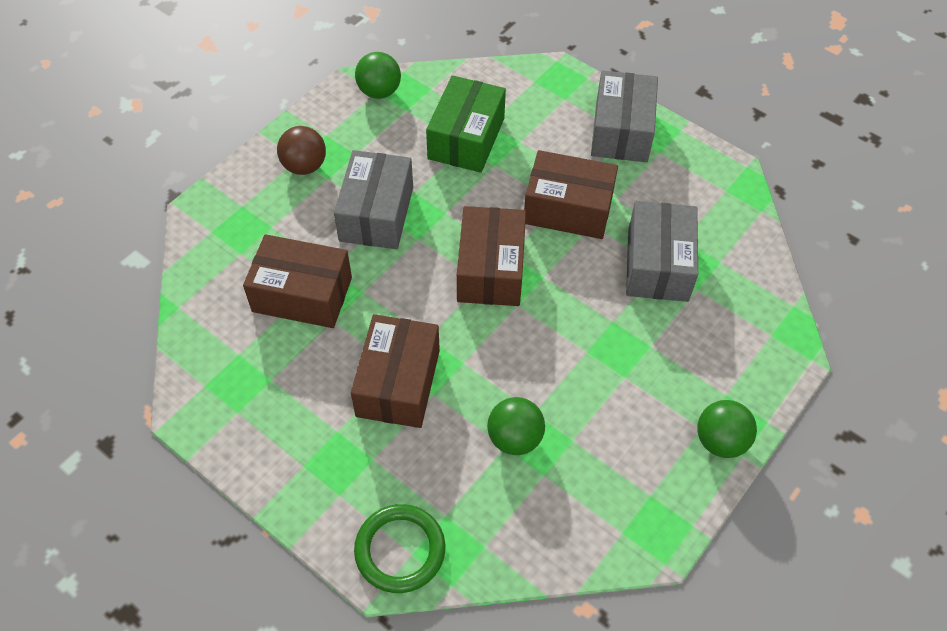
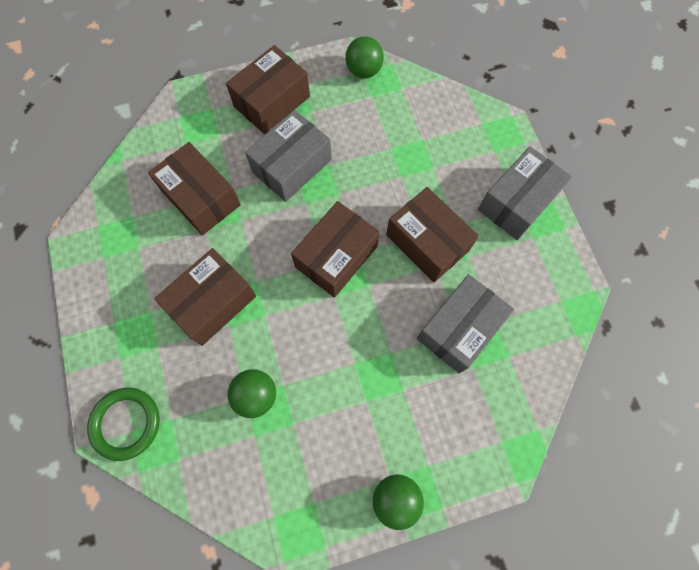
camera: 35 degrees right, 15 degrees up
brown ball [277,126,326,175] -> brown box [226,45,310,134]
green box [426,75,506,173] -> none

